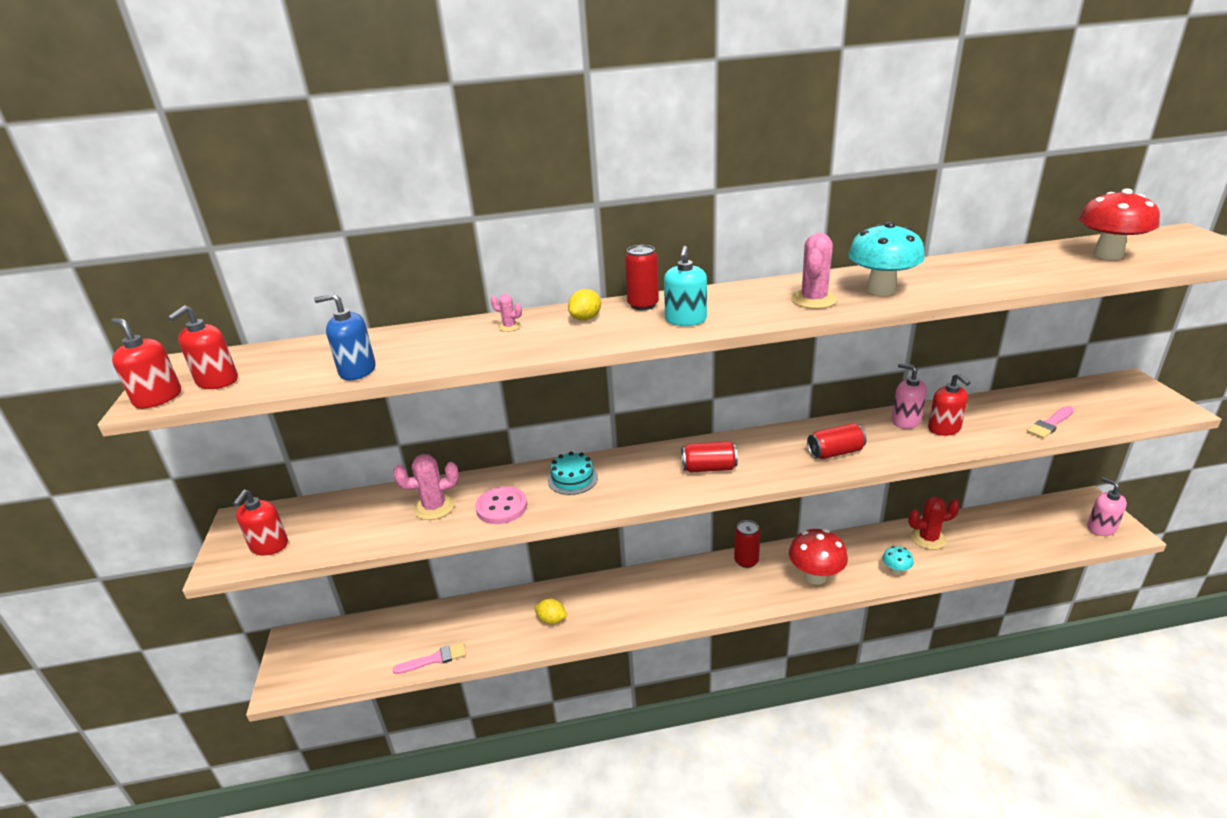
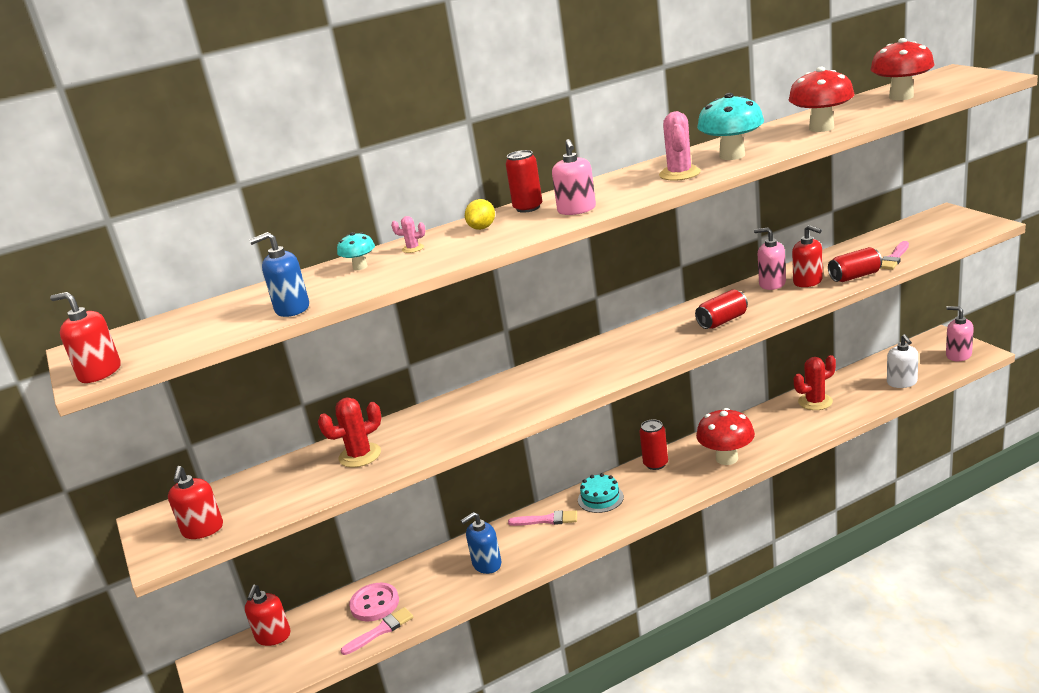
camera: 15 degrees left, 5 degrees down
red soap dispenser [167,305,238,389] -> red soap dispenser moved to [245,585,291,646]
pink cactus [393,454,459,520] -> red cactus [318,397,381,468]
pink button [475,486,527,524] -> pink button moved to [349,583,399,621]
yellow lemon [535,599,567,625] -> blue soap dispenser [461,512,501,574]
turquoise cake [548,451,598,495] -> turquoise cake moved to [578,473,624,513]
turquoise soap dispenser [664,246,707,326] -> pink soap dispenser [552,139,596,215]
red can [682,441,738,473] -> red can moved to [828,247,882,282]
turquoise mushroom [882,546,914,575] -> turquoise mushroom moved to [337,232,375,270]
none -> pink brush [508,510,577,526]
none -> red mushroom [789,67,854,132]
none -> white soap dispenser [887,334,918,388]

